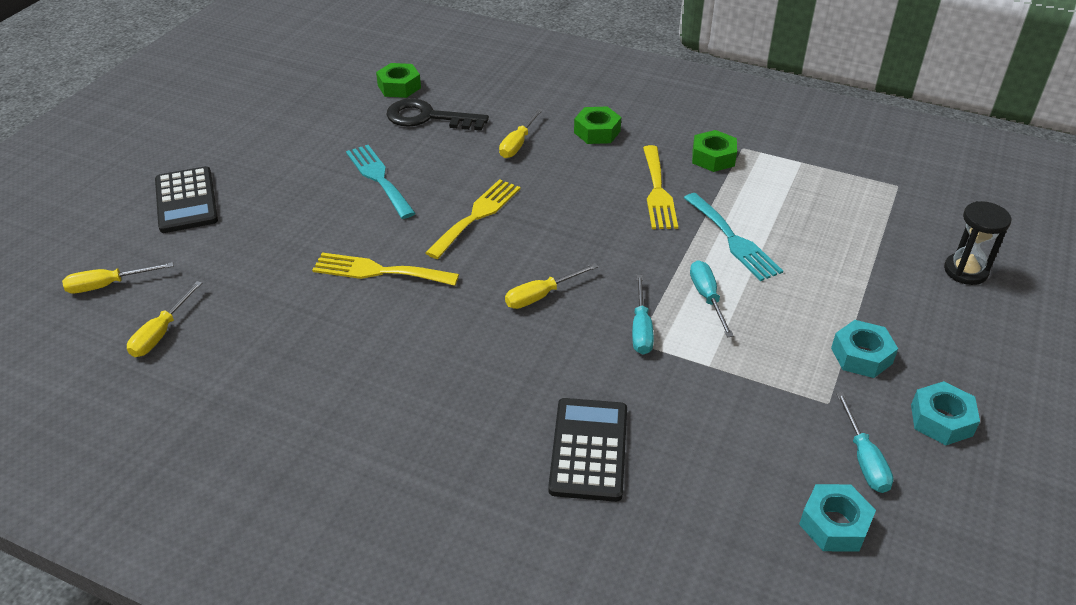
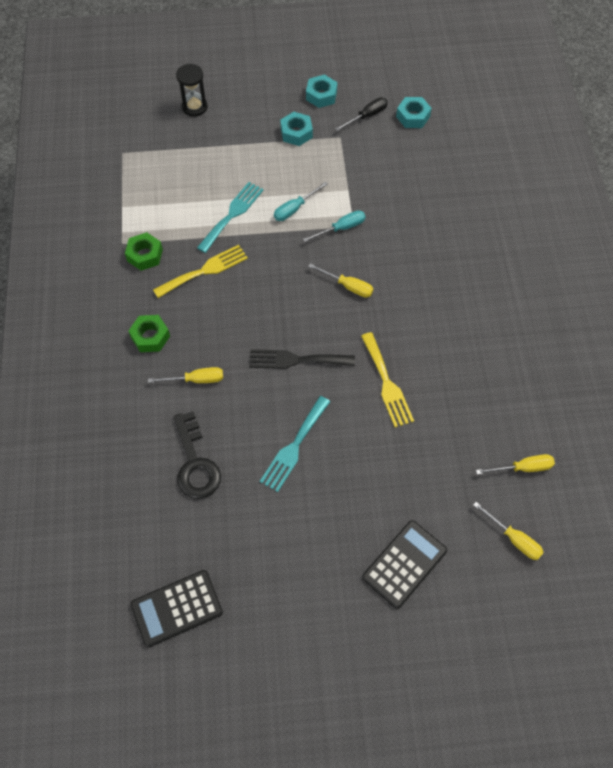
camera: 120 degrees left, 20 degrees up
green nut [376,63,421,98] -> none
yellow fork [425,179,521,259] -> black fork [249,349,355,369]
black calculator [548,398,627,502] -> black calculator moved to [130,570,223,647]
turquoise screwdriver [836,392,894,493] -> black screwdriver [336,97,388,131]

